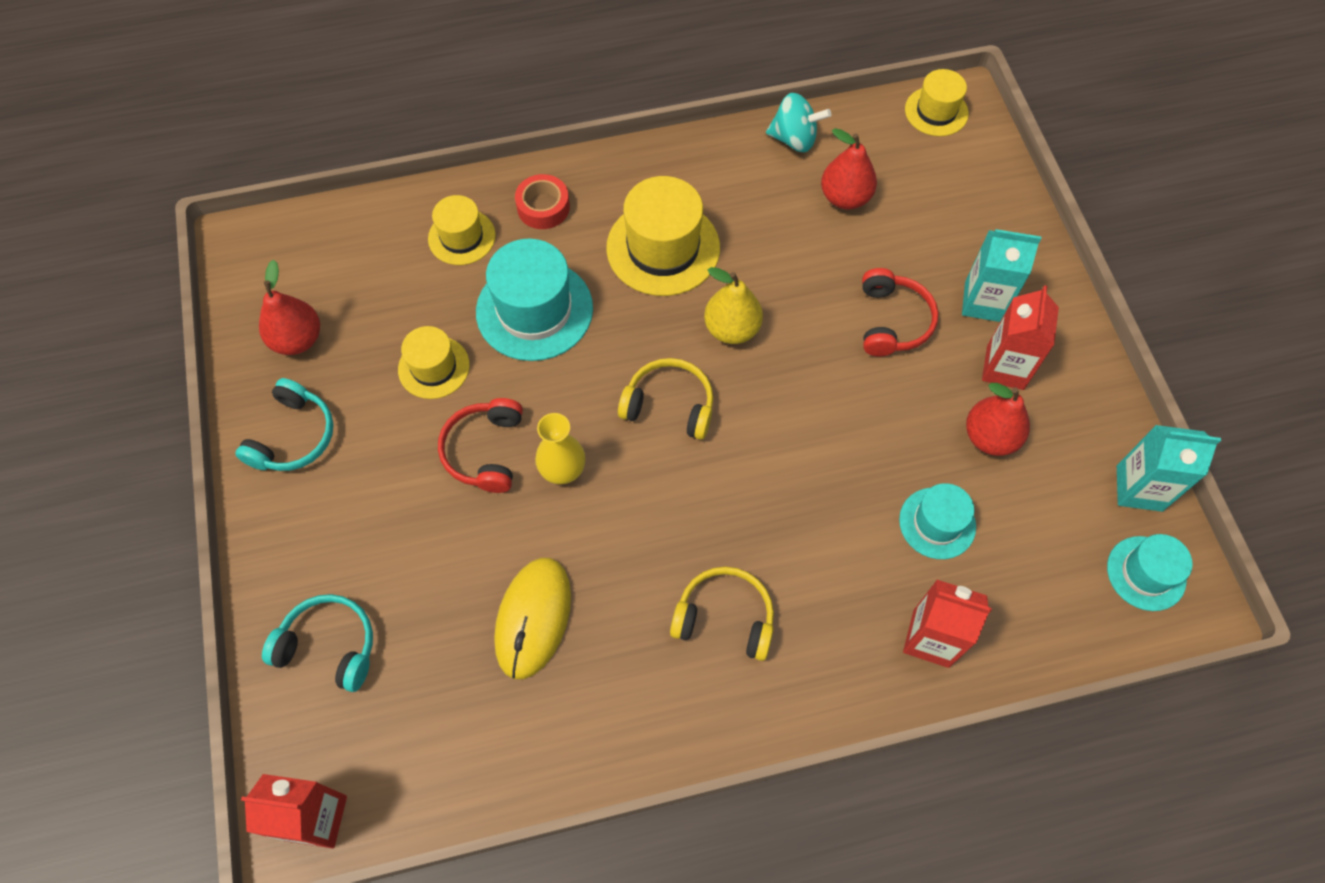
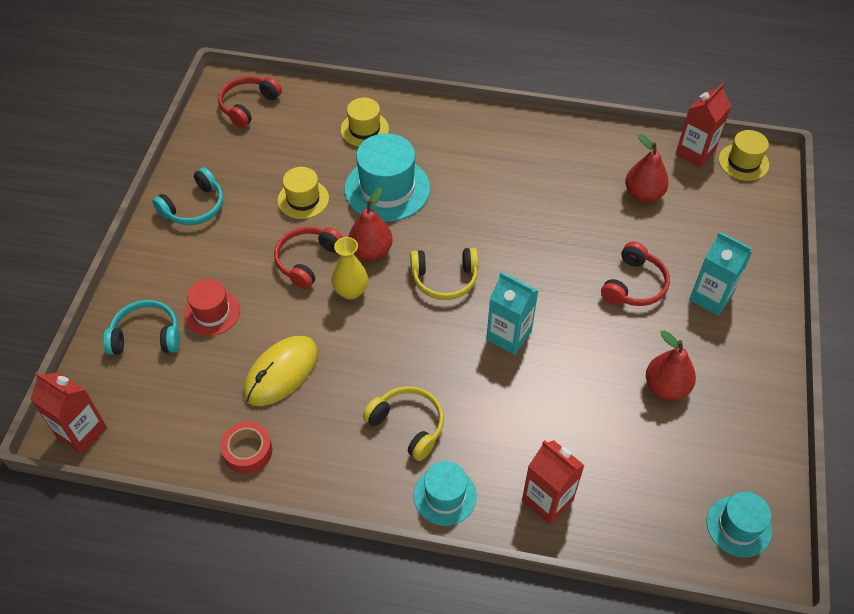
camera: 25 degrees right, 10 degrees down
red pear [259,260,320,355] -> red pear moved to [348,188,393,260]
turquoise headphones [262,594,373,692] -> turquoise headphones turned 45 degrees counterclockwise [103,300,180,355]
red tape [515,174,570,229] -> red tape moved to [221,422,273,474]
yellow hat [606,176,720,296] -> none
yellow headphones [618,358,713,440] -> yellow headphones turned 135 degrees clockwise [410,248,479,300]
yellow pear [704,267,763,344] -> none
turquoise spinning top [766,93,831,152] -> none
turquoise hat [899,483,976,559] -> turquoise hat moved to [414,461,477,526]
red carton [982,285,1059,390] -> red carton moved to [676,83,731,168]
turquoise carton [1117,425,1221,512] -> turquoise carton moved to [486,272,539,355]
none -> red hat [184,279,240,336]
none -> red headphones [218,76,282,128]

